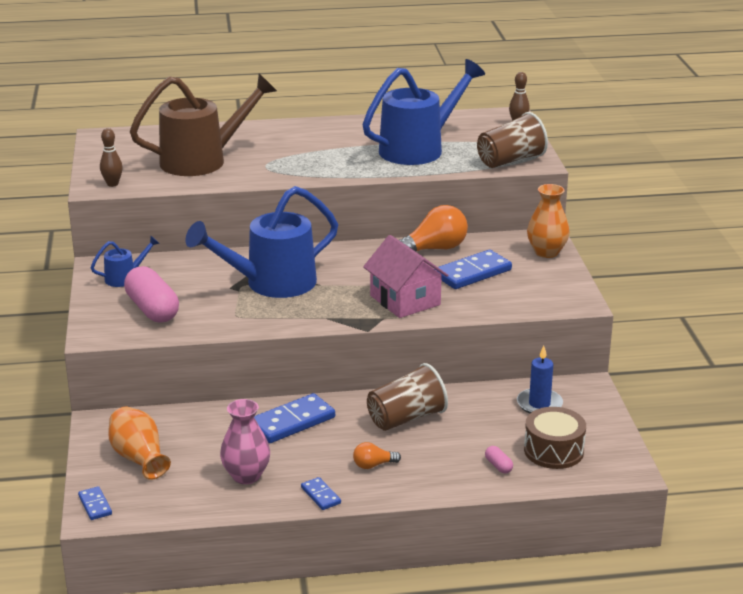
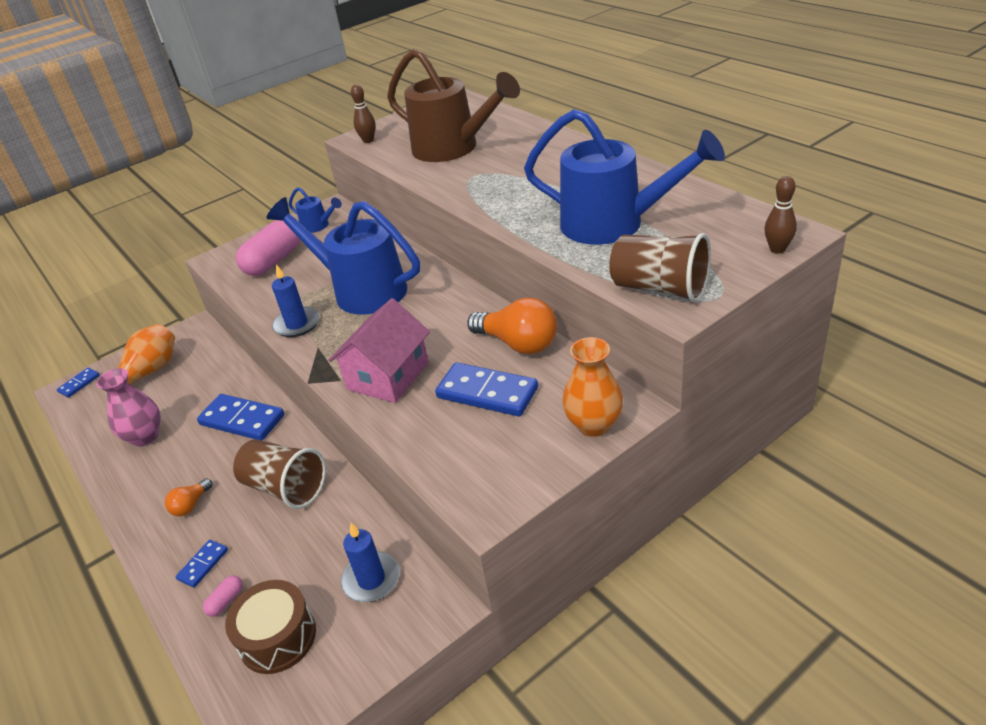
camera: 65 degrees right, 10 degrees up
blue domino [301,477,341,510] -> blue domino moved to [176,540,228,588]
orange light bulb [353,442,401,469] -> orange light bulb turned 105 degrees counterclockwise [165,478,212,516]
none -> blue candle [272,264,320,337]

